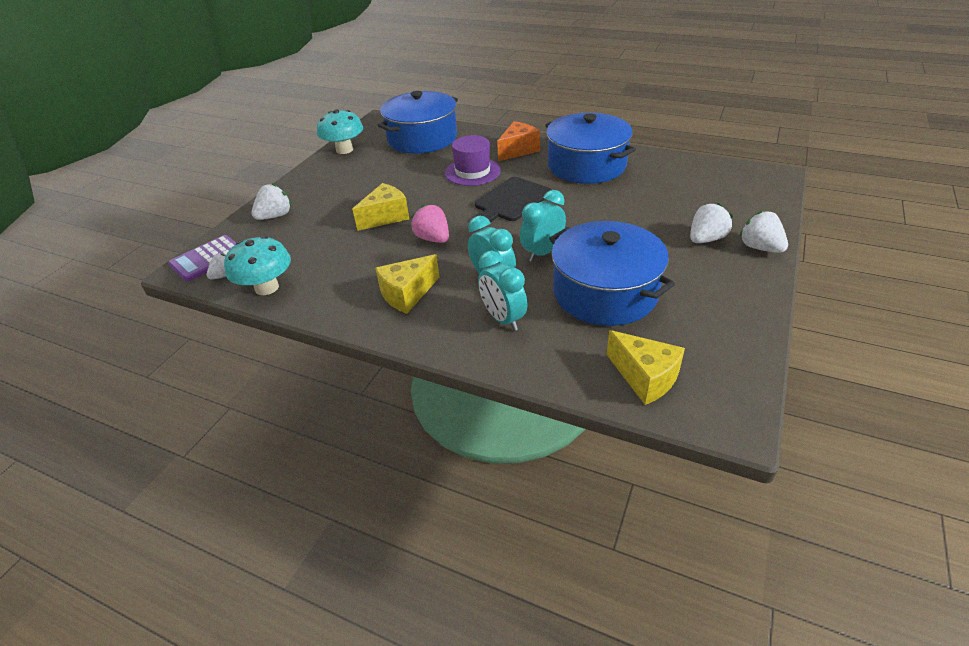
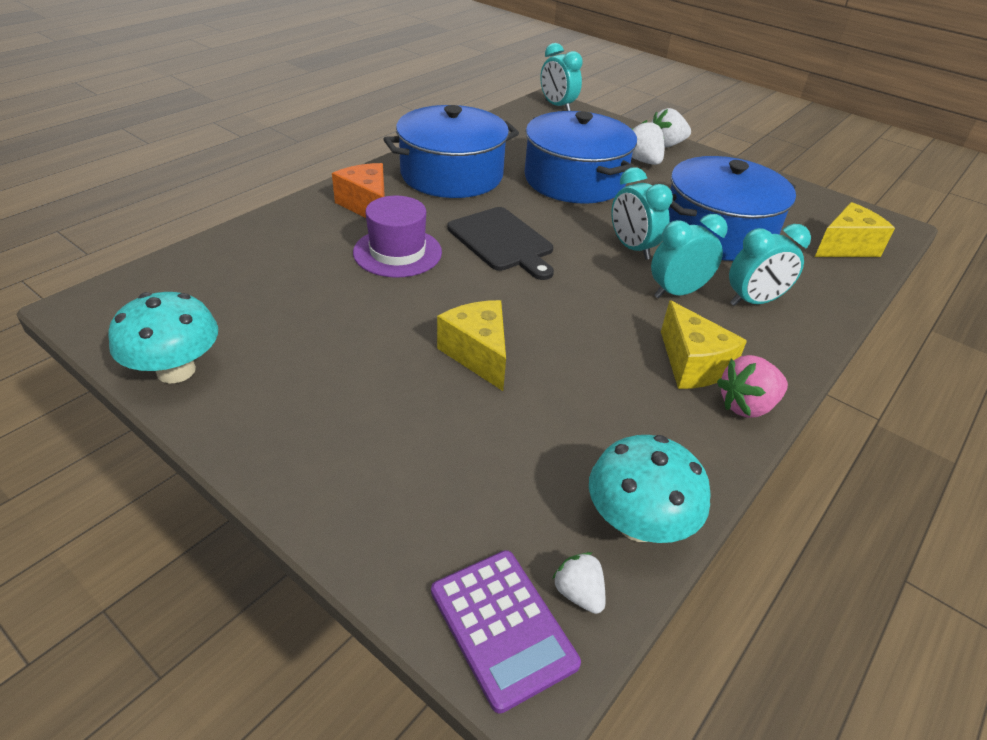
camera: 80 degrees left, 0 degrees up
white strawberry [252,183,292,220] -> none
blue pot [378,91,458,154] -> blue pot moved to [524,111,637,204]
pink strawberry [411,204,449,243] -> pink strawberry moved to [717,355,788,418]
none -> turquoise clock [540,43,583,111]

